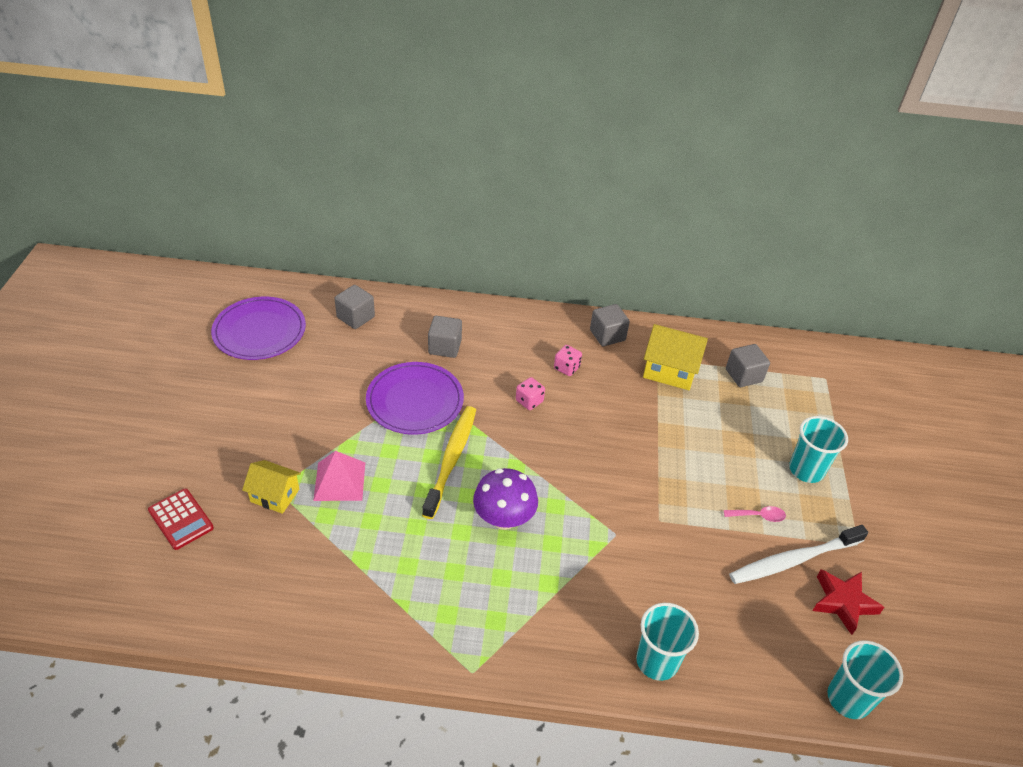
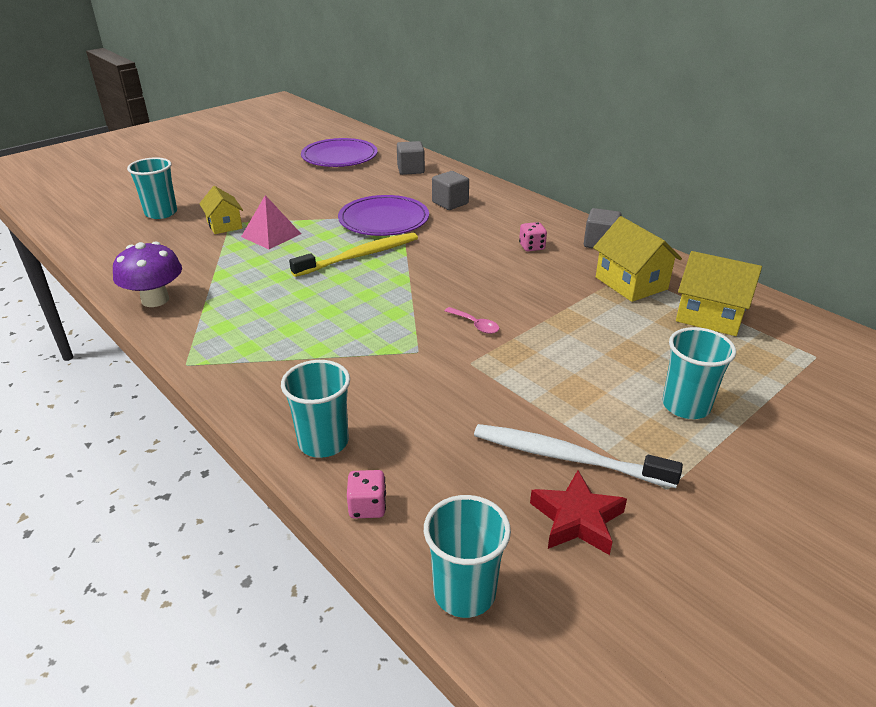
camera: 45 degrees right, 10 degrees down
red calculator [148,489,214,550] -> turquoise cup [127,157,177,219]
purple mushroom [473,468,538,530] -> purple mushroom moved to [113,242,182,307]
pink dice [516,377,545,410] -> pink dice moved to [347,470,386,519]
pink spoon [724,506,786,522] -> pink spoon moved to [445,307,499,334]
grey cube [726,344,770,387] -> yellow house [676,251,762,336]

